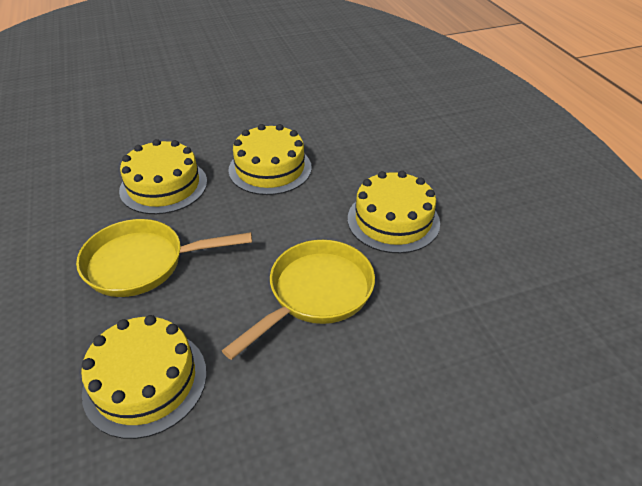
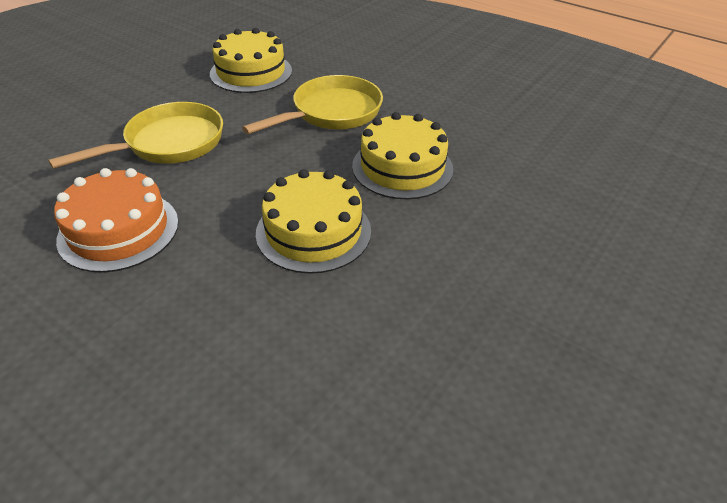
camera: 145 degrees right, 0 degrees up
yellow pan [222,240,375,360] -> yellow pan turned 135 degrees counterclockwise [48,102,223,169]
yellow cake [348,171,440,253] -> orange cake [54,168,178,273]

